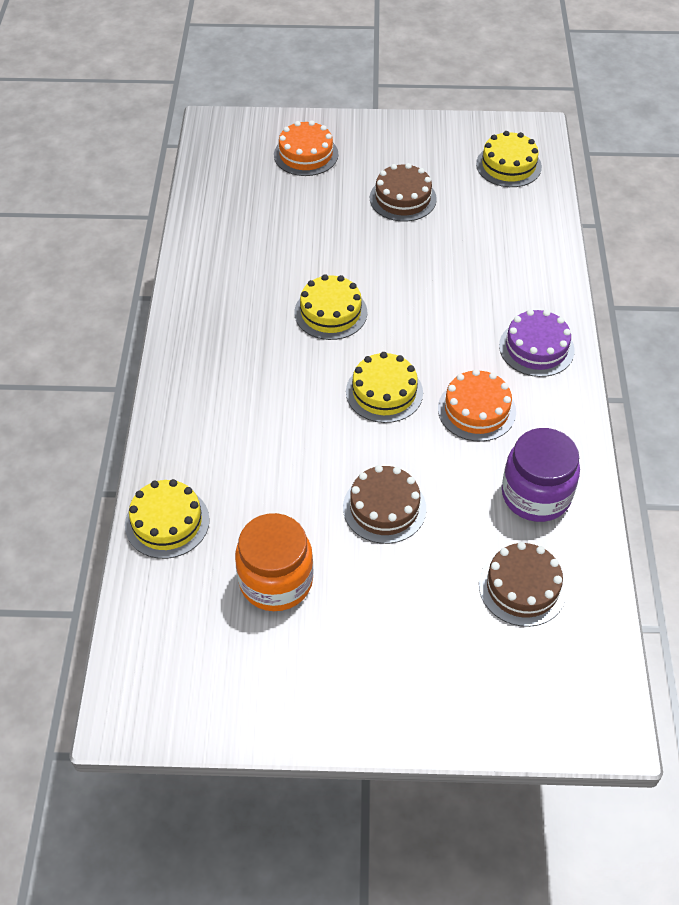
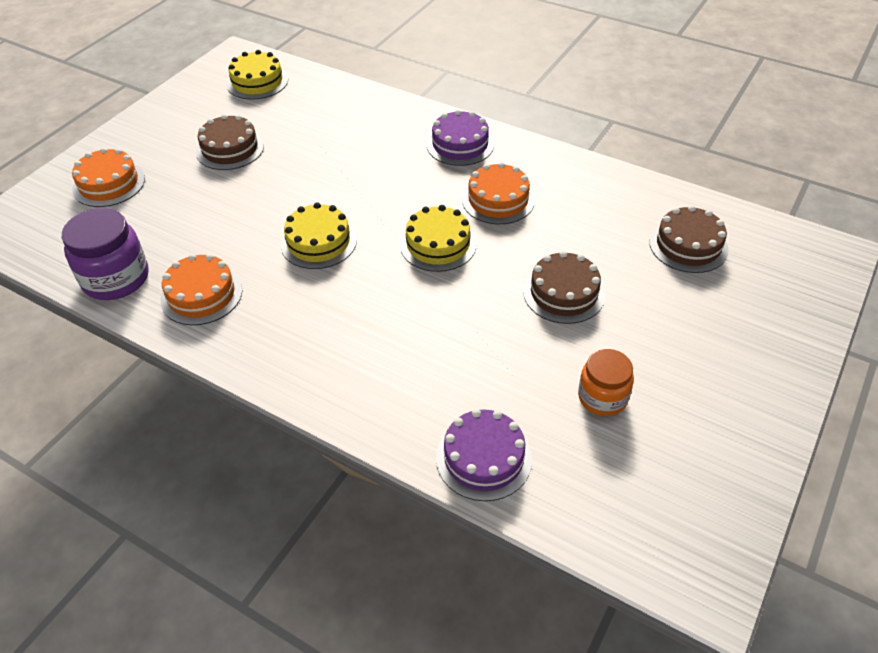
camera: 60 degrees left, 5 degrees down
yellow cake [125,479,210,559] -> purple cake [436,409,532,501]
orange jar [235,513,314,611] -> orange jar [578,349,634,416], size x0.65
purple jar [502,428,580,522] -> purple jar moved to [62,208,149,300]
none -> orange cake [160,254,242,325]

